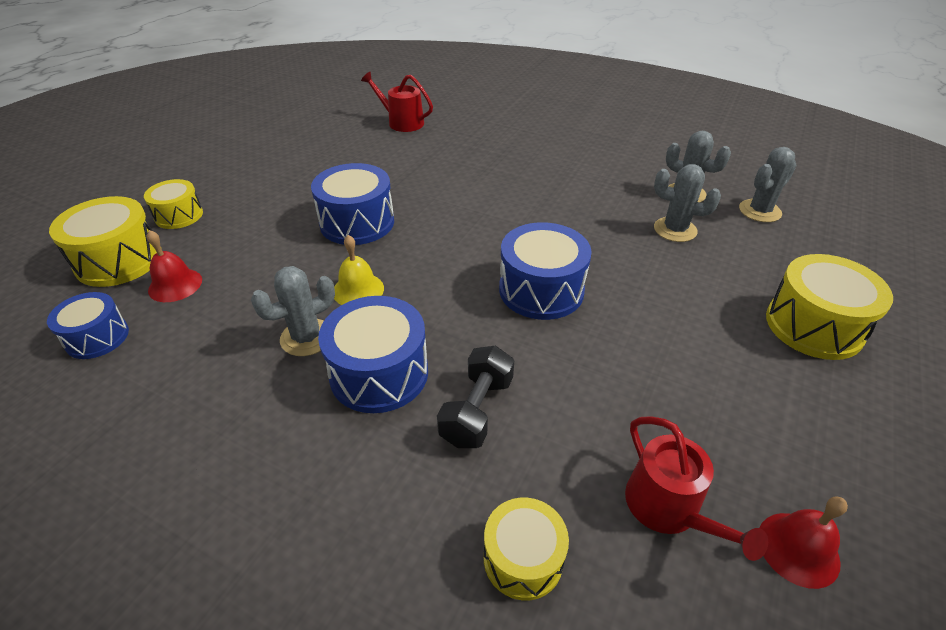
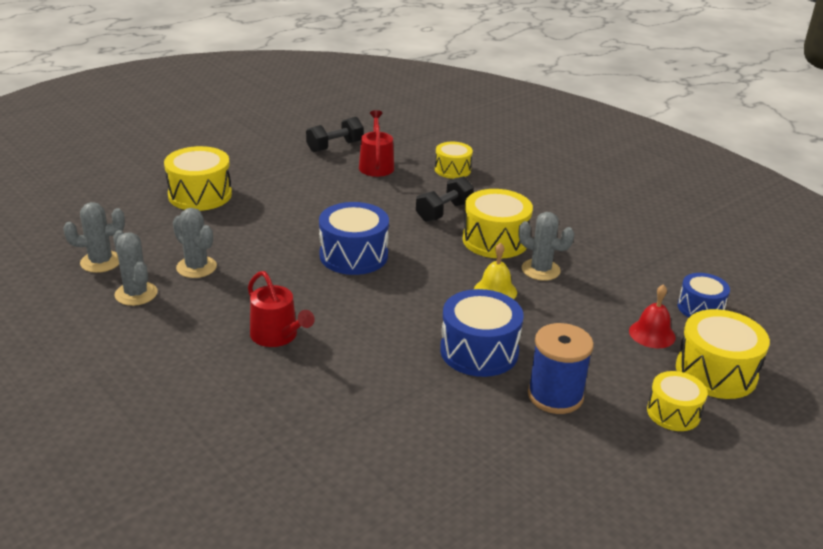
camera: 160 degrees left, 10 degrees down
grey cactus [251,266,335,356] -> grey cactus turned 45 degrees clockwise [518,212,574,281]
blue drum [318,296,428,413] -> yellow drum [463,189,533,258]
red watering can [361,72,433,132] -> red watering can moved to [248,271,315,347]
red bell [760,496,848,589] -> black dumbbell [306,117,363,152]
none -> blue spool [528,323,594,414]

